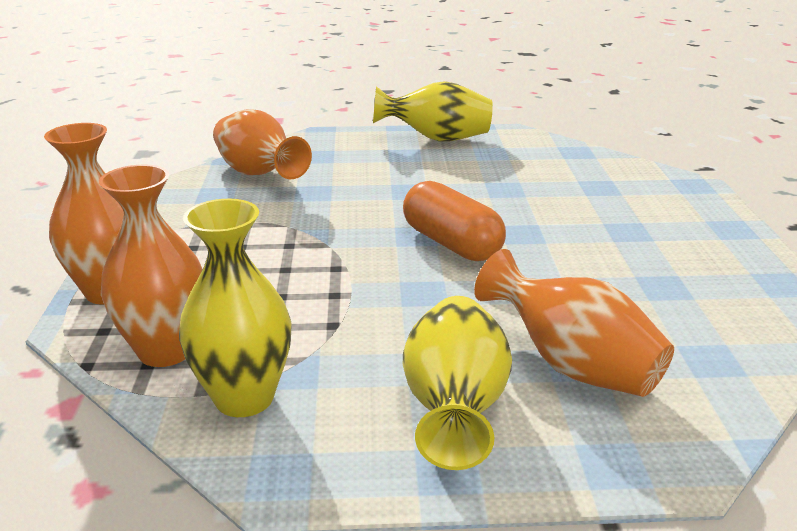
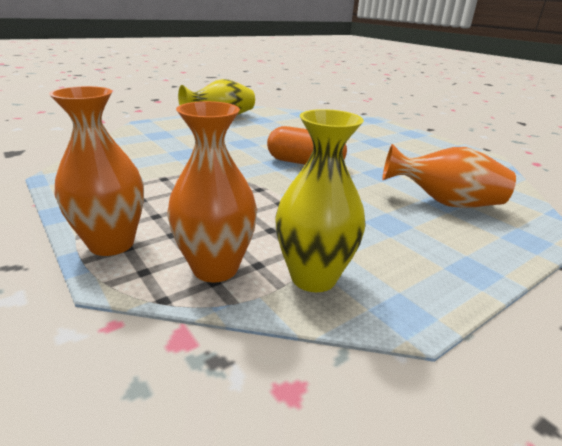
camera: 35 degrees left, 0 degrees up
orange vase [213,109,312,179] -> none
yellow vase [403,296,512,470] -> none

